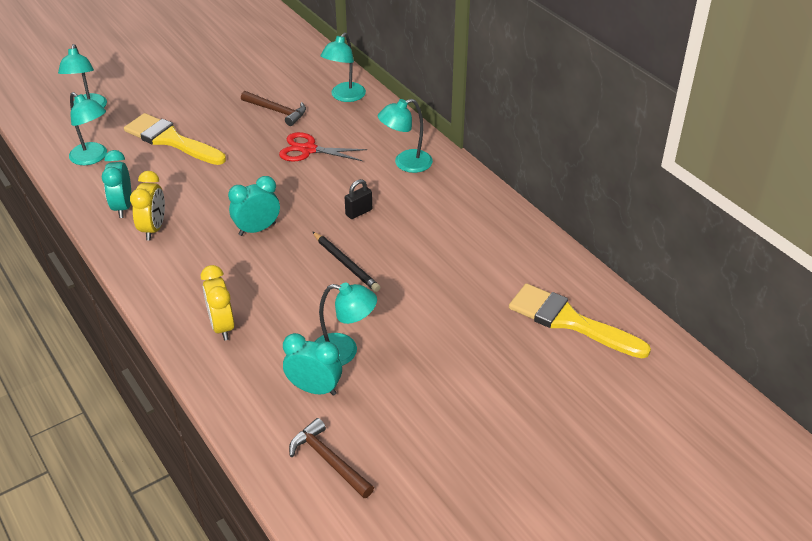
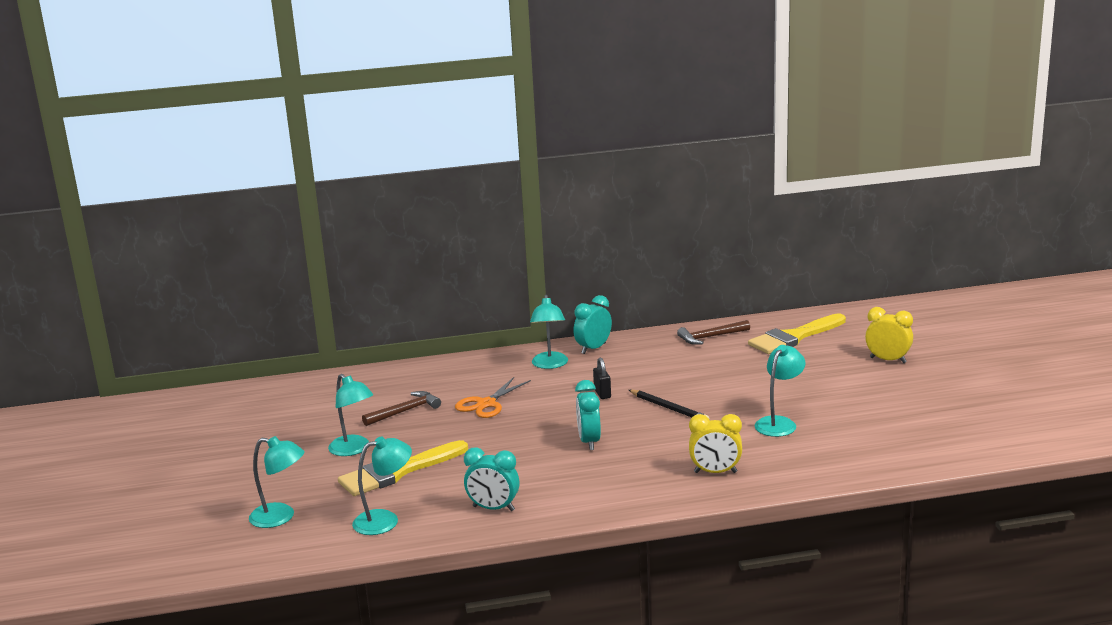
camera: 65 degrees left, 20 degrees down
yellow clock [130,171,165,240] -> yellow clock moved to [865,307,913,363]
red scissors [279,132,367,161] -> orange scissors [455,377,531,418]
turquoise clock [283,333,342,396] -> turquoise clock moved to [573,295,612,354]
brown hammer [289,418,374,498] -> brown hammer moved to [677,320,750,345]
black pencil [312,231,380,292] -> black pencil turned 60 degrees clockwise [629,390,709,418]
turquoise lamp [320,33,366,102] -> turquoise lamp moved to [328,374,373,456]

